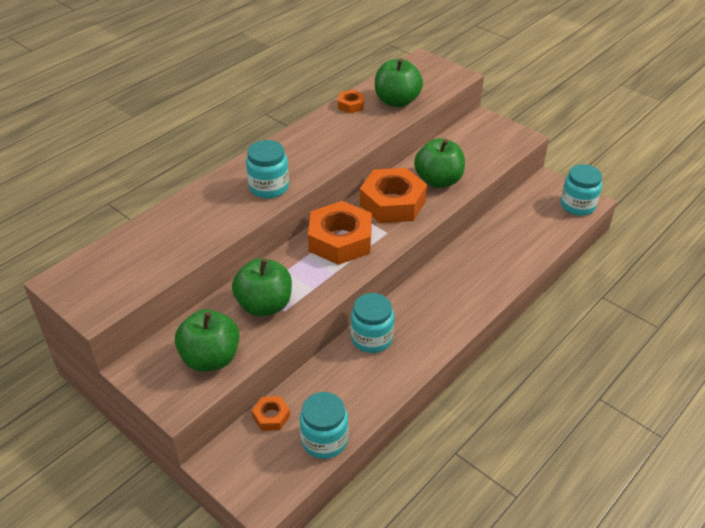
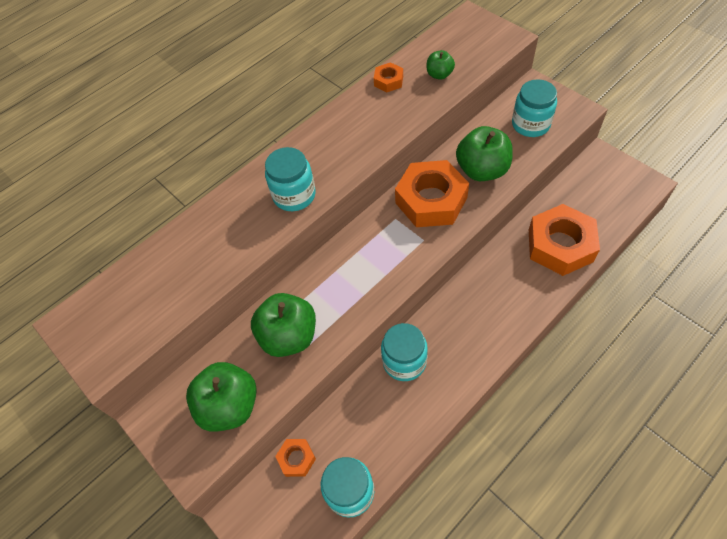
camera: 10 degrees right, 15 degrees up
orange nut [308,201,372,265] -> orange nut moved to [529,204,600,276]
green apple [375,58,423,107] -> green apple [426,50,455,80], size x0.53
turquoise jar [561,164,602,216] -> turquoise jar moved to [512,79,557,137]

